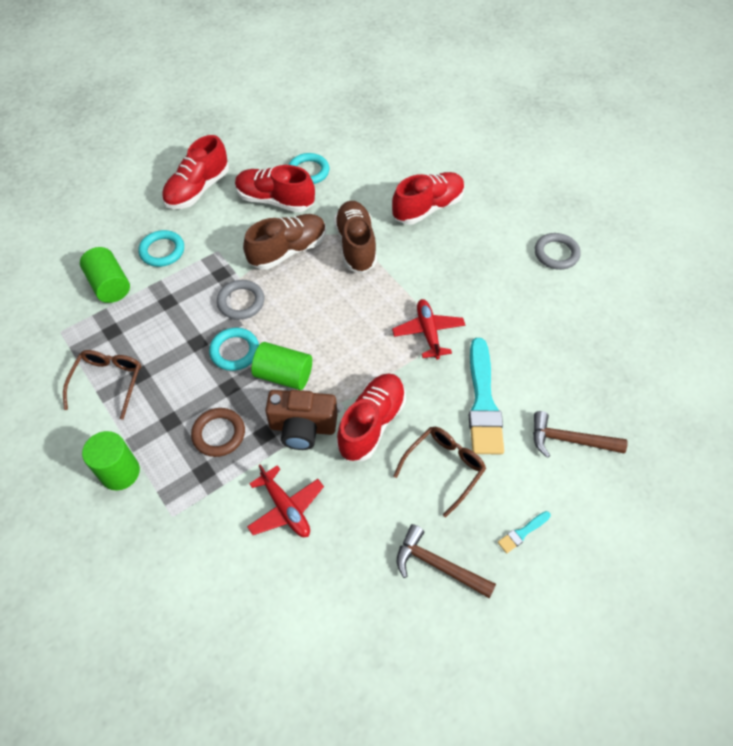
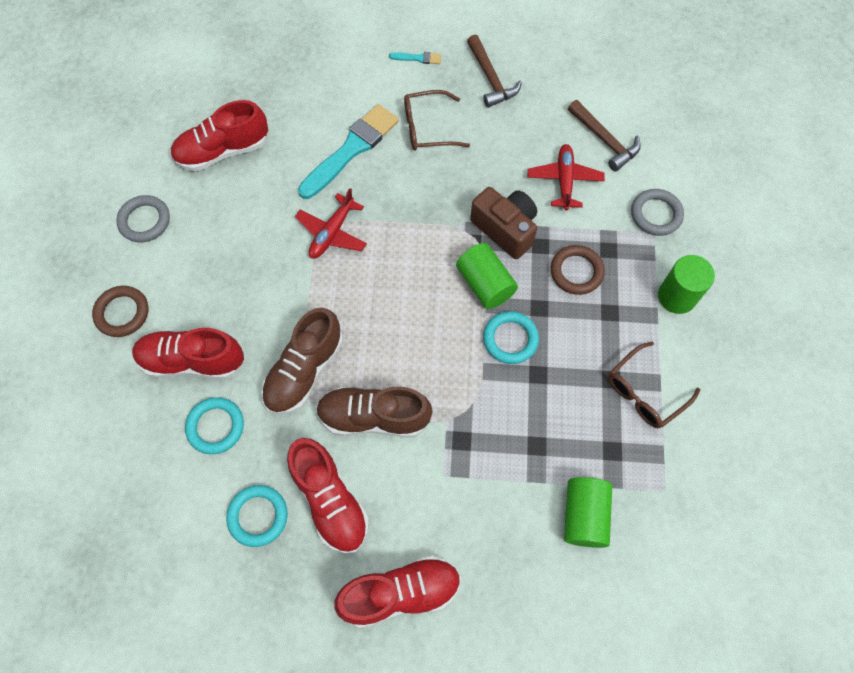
camera: 140 degrees left, 10 degrees up
turquoise ring [138,230,184,267] -> turquoise ring moved to [185,397,244,454]
grey ring [217,280,264,320] -> grey ring moved to [631,189,684,236]
red shoe [336,373,406,461] -> red shoe moved to [170,100,268,171]
brown hammer [533,411,627,458] -> brown hammer moved to [568,100,641,171]
none -> brown ring [92,286,148,337]

